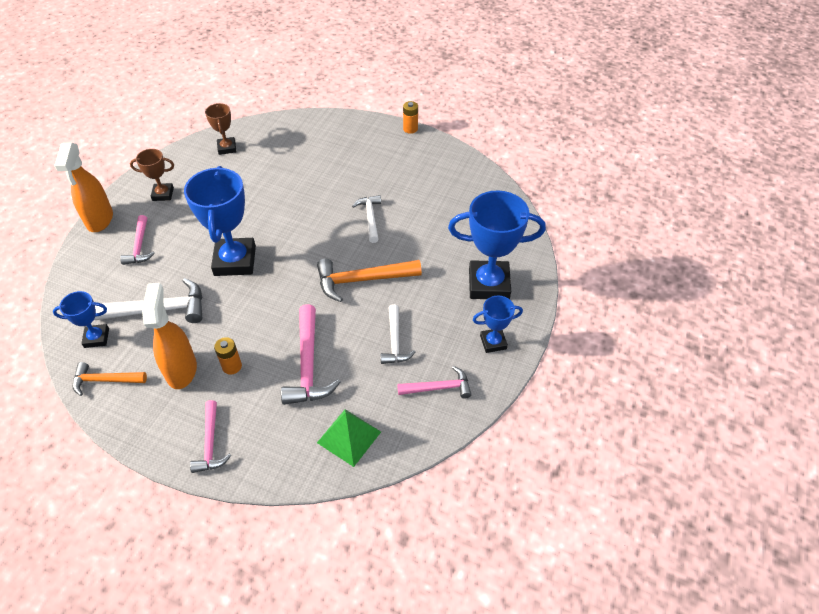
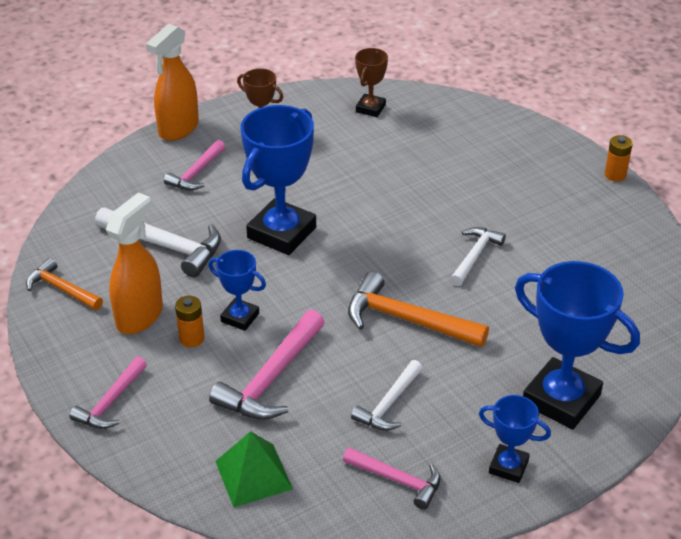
camera: 35 degrees right, 10 degrees down
blue trophy [53,291,109,348] -> blue trophy moved to [208,250,266,331]

